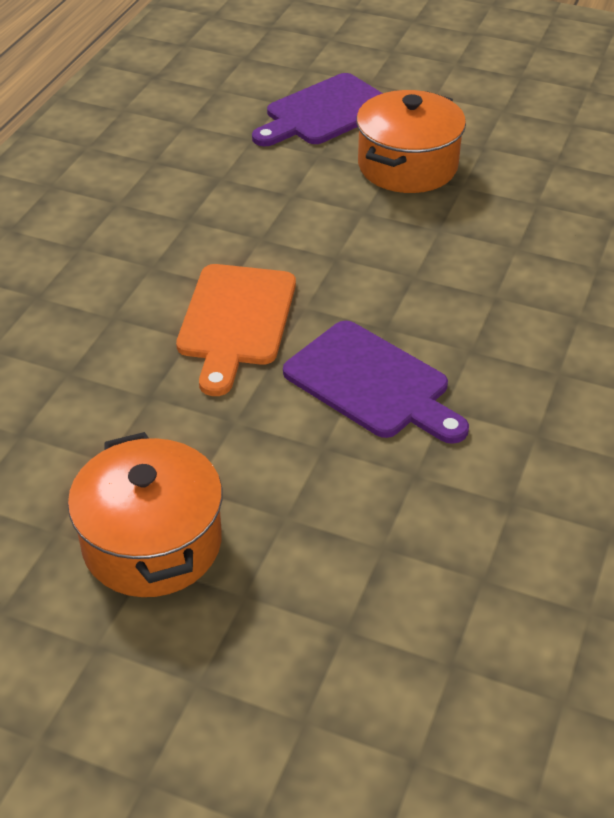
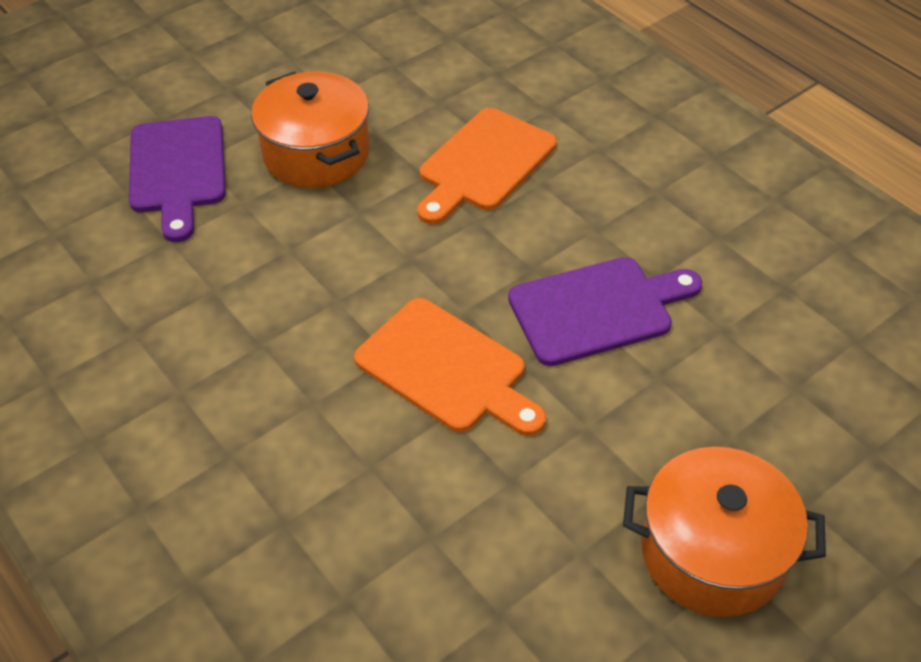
camera: 60 degrees left, 5 degrees up
none -> orange cutting board [417,108,557,224]

